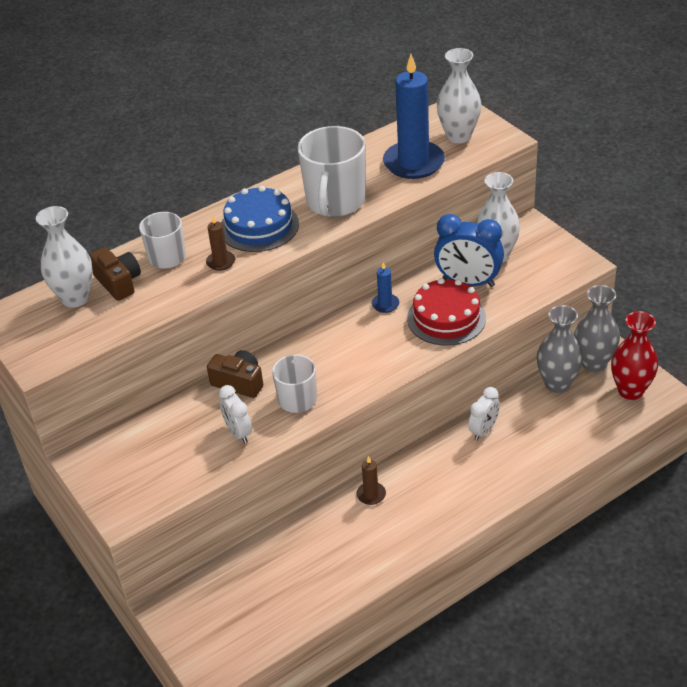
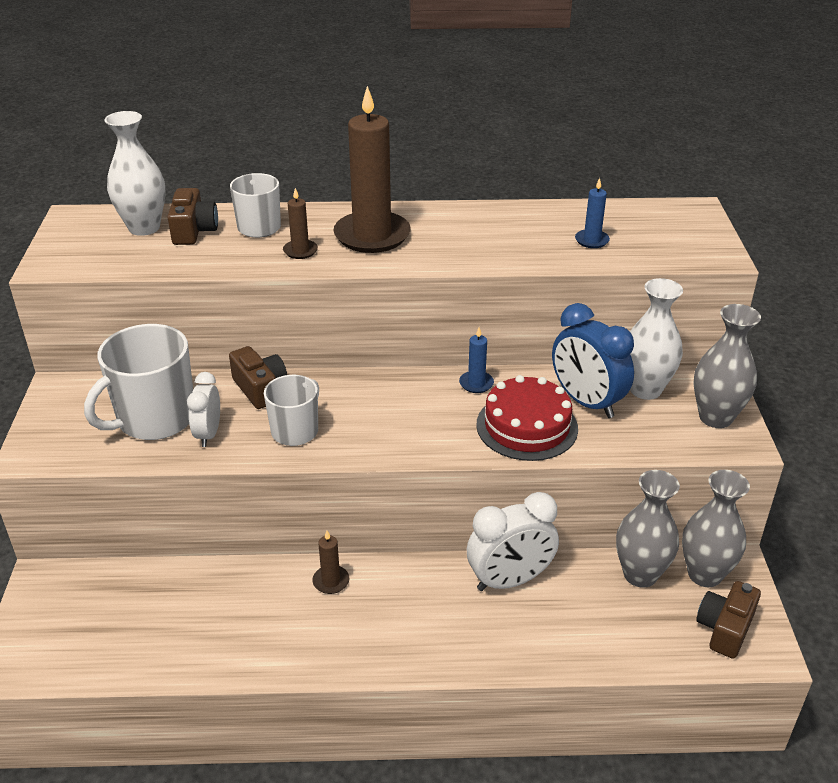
camera: 30 degrees right, 5 degrees down
blue cake [221,186,299,252] -> brown candle [333,86,411,253]
white mug [298,126,366,217] -> white mug moved to [84,324,193,440]
blue candle [383,54,445,179] -> blue candle [575,178,610,248], size x0.44
white vase [437,48,481,143] -> none
white clock [468,387,500,441] -> white clock [467,492,559,591], size x1.66
red vase [611,311,658,400] -> brown camera [696,581,761,659]
none -> grey vase [693,304,761,428]

